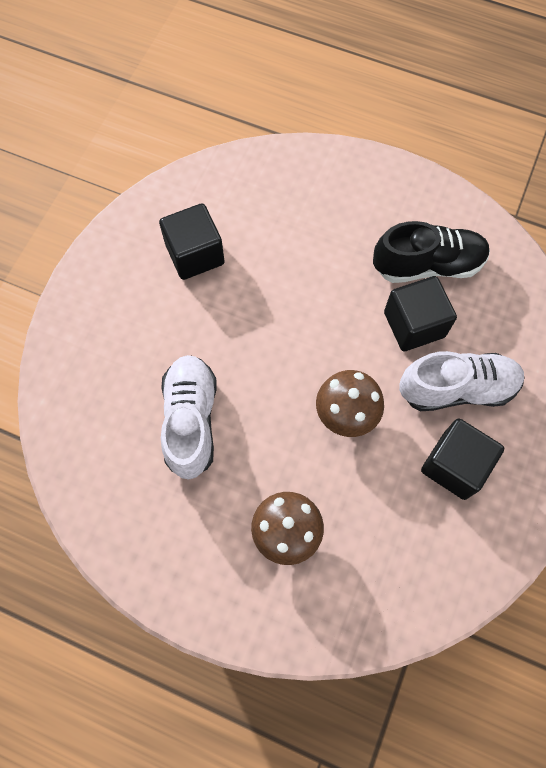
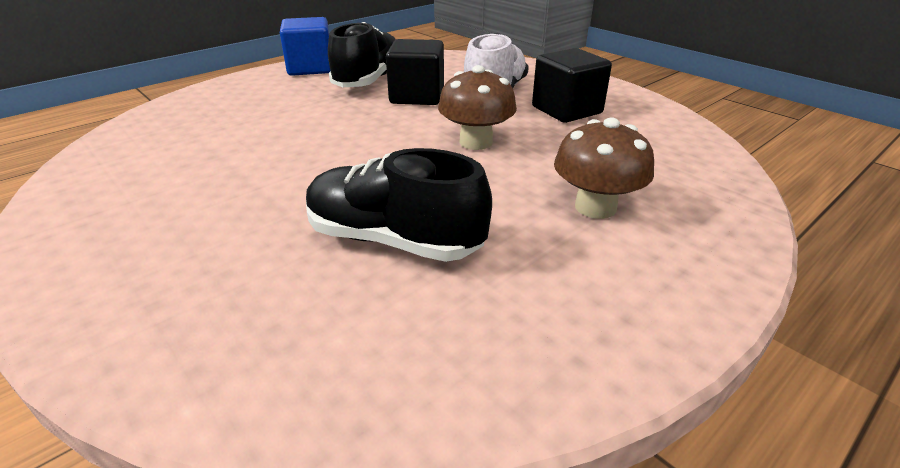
camera: 65 degrees left, 35 degrees down
black cube [159,203,225,280] -> none
white shoe [161,355,216,479] -> black shoe [306,148,492,262]
none -> blue cube [280,17,330,76]

